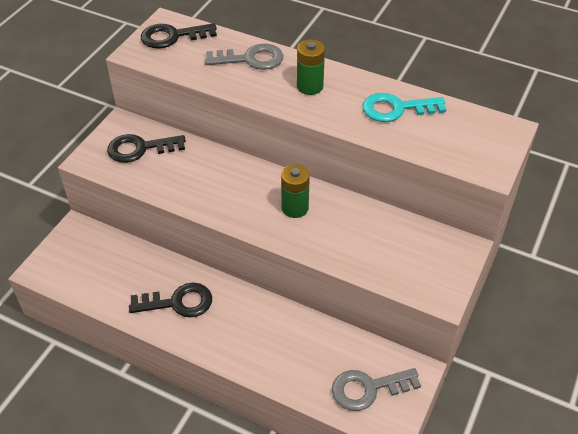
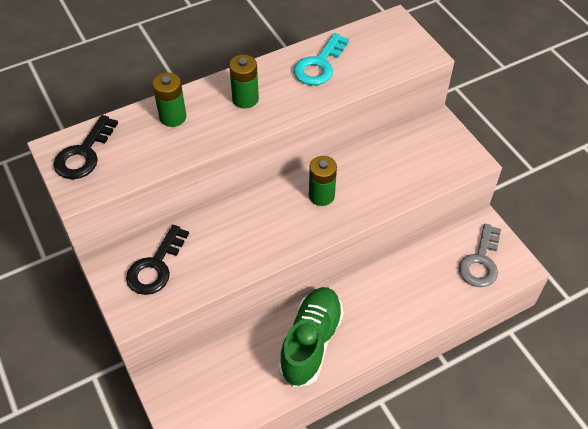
camera: 55 degrees left, 5 degrees up
black key [129,283,212,318] -> green shoe [278,287,344,387]
grey key [205,43,283,70] -> green battery [152,73,186,127]

